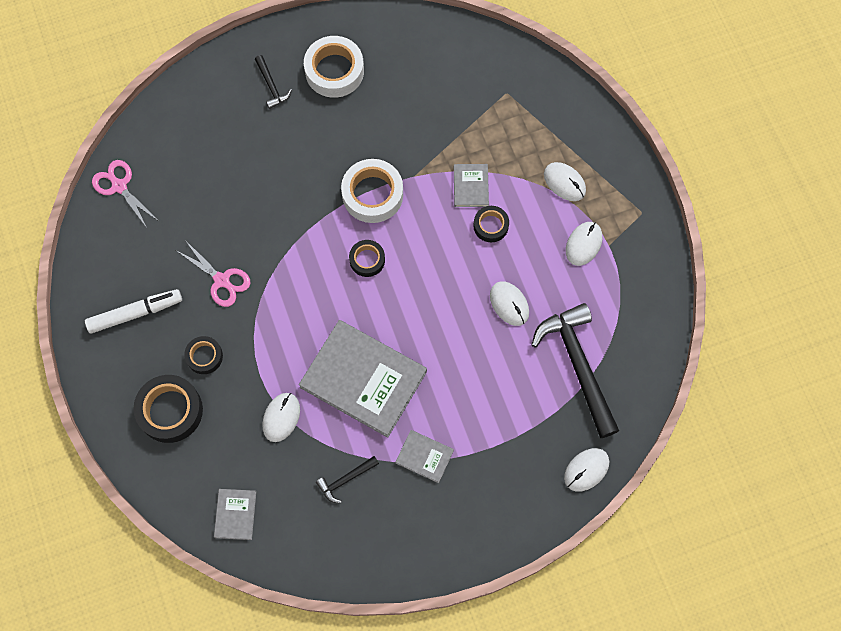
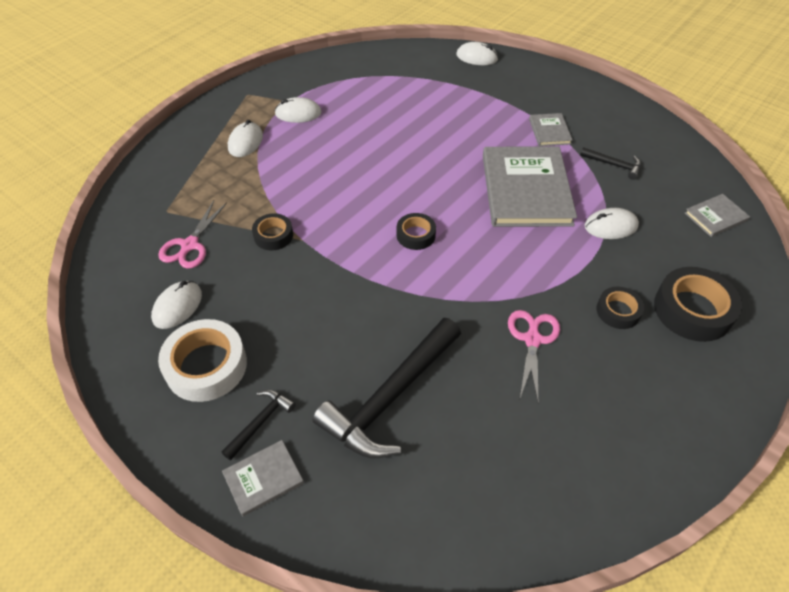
camera: 120 degrees left, 20 degrees down
white marker [85,289,182,334] -> none
pink scissors [92,160,157,228] -> pink scissors moved to [158,200,227,269]
white tape [341,159,403,223] -> none
grey book [454,164,489,207] -> grey book moved to [222,440,304,516]
black tape [473,206,509,242] -> black tape moved to [252,213,293,250]
white mouse [490,281,529,326] -> white mouse moved to [151,281,202,329]
black hammer [532,303,619,438] -> black hammer moved to [312,318,461,458]

